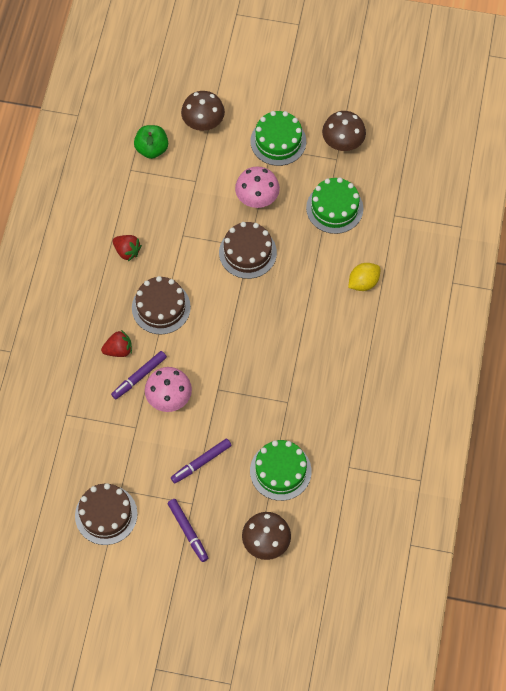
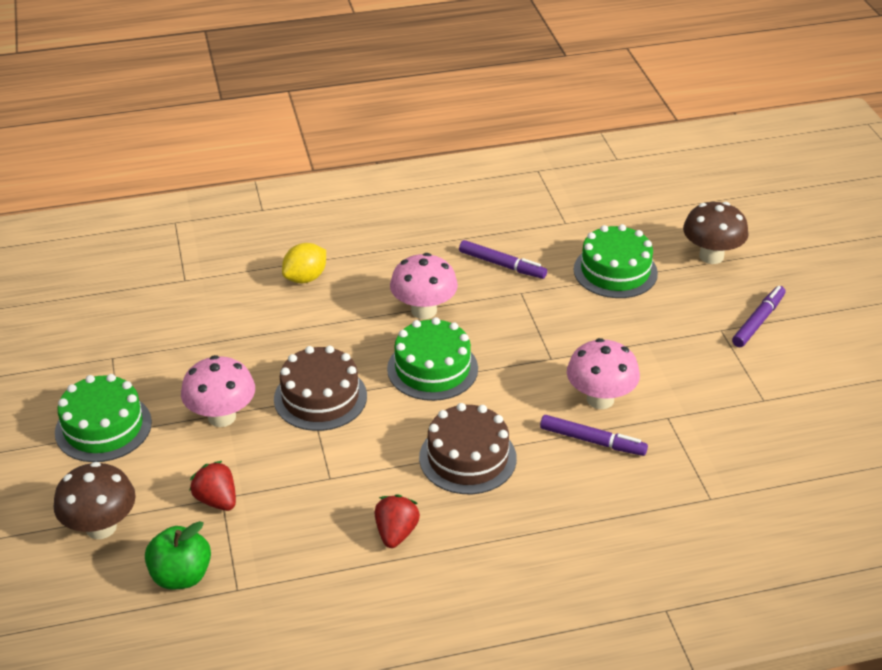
camera: 115 degrees left, 25 degrees down
brown cake [75,483,138,545] -> none
red strawberry [101,330,132,357] -> red strawberry moved to [189,461,236,511]
purple marker [171,438,232,483] -> purple marker moved to [459,240,547,279]
green cake [306,178,363,234] -> green cake moved to [387,317,478,401]
brown mushroom [322,111,366,151] -> none
yellow lemon [348,263,380,291] -> yellow lemon turned 75 degrees counterclockwise [282,243,326,283]
none -> pink mushroom [390,253,458,319]

